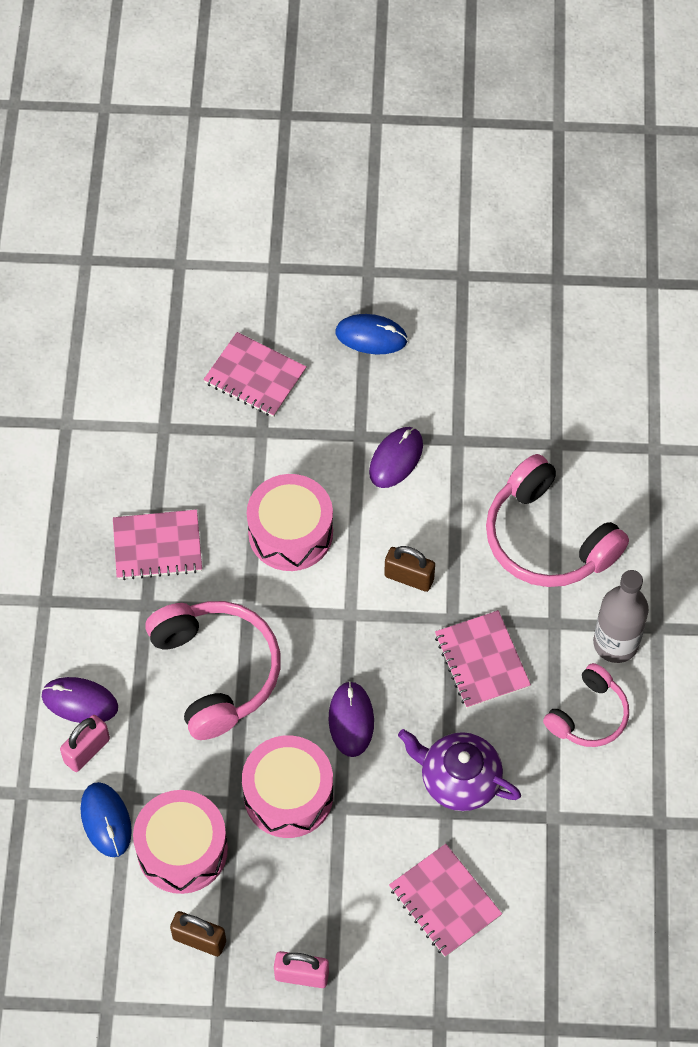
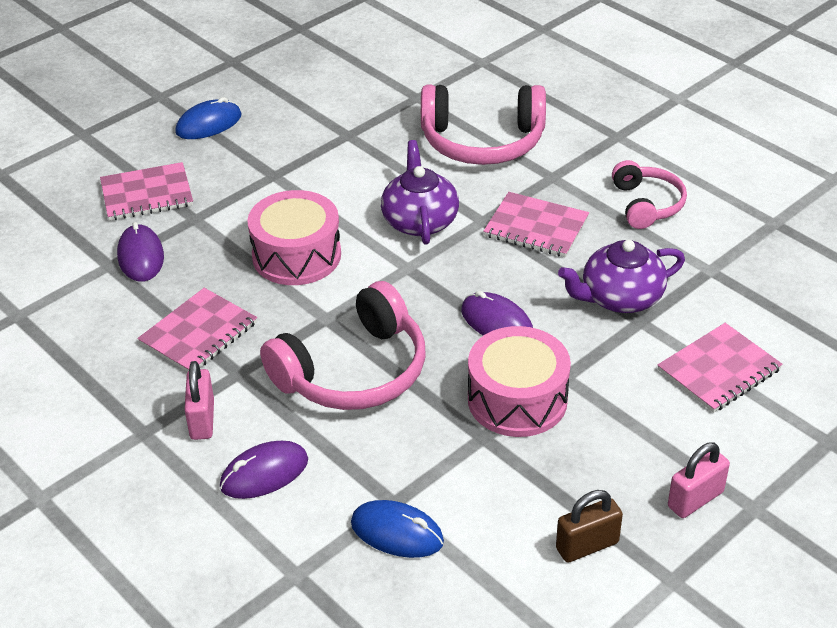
camera: 45 degrees left, 20 degrees down
pink padlock [60,715,110,772] -> pink padlock moved to [185,361,214,440]
pink drum [133,790,228,894] -> none
pink headphones [145,601,281,740] -> pink headphones turned 120 degrees clockwise [260,281,426,410]
purple mouse [369,427,423,488] -> purple mouse moved to [117,222,164,282]
brown padlock [384,546,435,592] -> purple teapot [381,140,459,245]
pink notebook [389,844,502,957] -> pink notebook turned 45 degrees counterclockwise [658,323,783,413]
grey bottle [593,570,649,663] -> none

